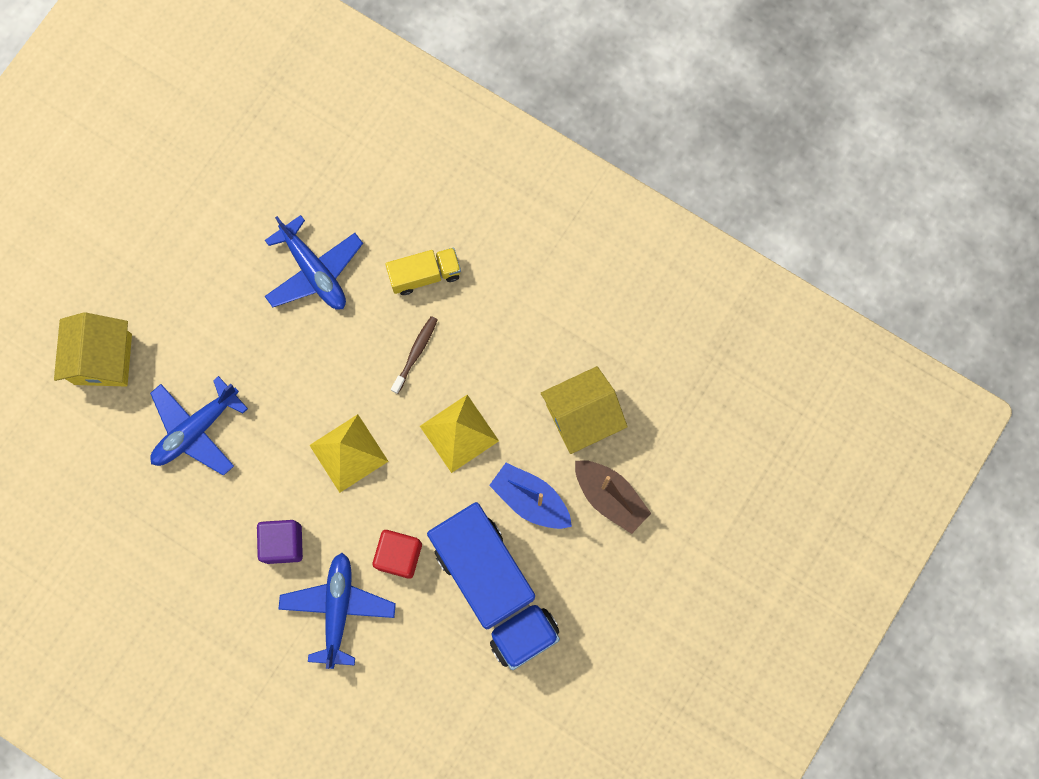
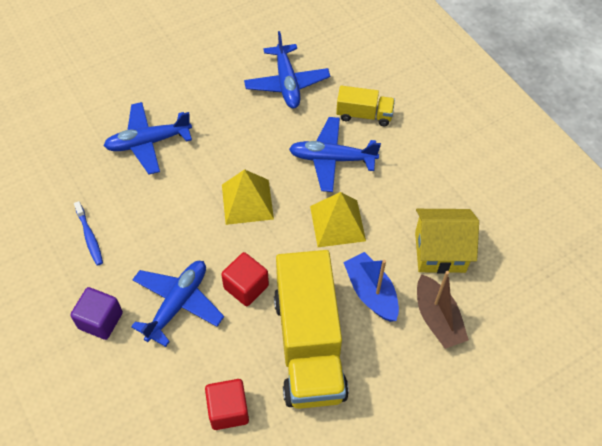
camera: 25 degrees right, 20 degrees down
yellow house [54,312,132,387] -> none
purple cube [257,520,303,564] -> purple cube moved to [70,287,123,340]
brown toothbrush [391,316,438,394] -> blue plane [289,117,381,192]
blue truck [427,502,560,670] -> yellow truck [274,250,349,409]
none -> blue toothbrush [74,201,103,266]
none -> red cube [205,379,249,430]

